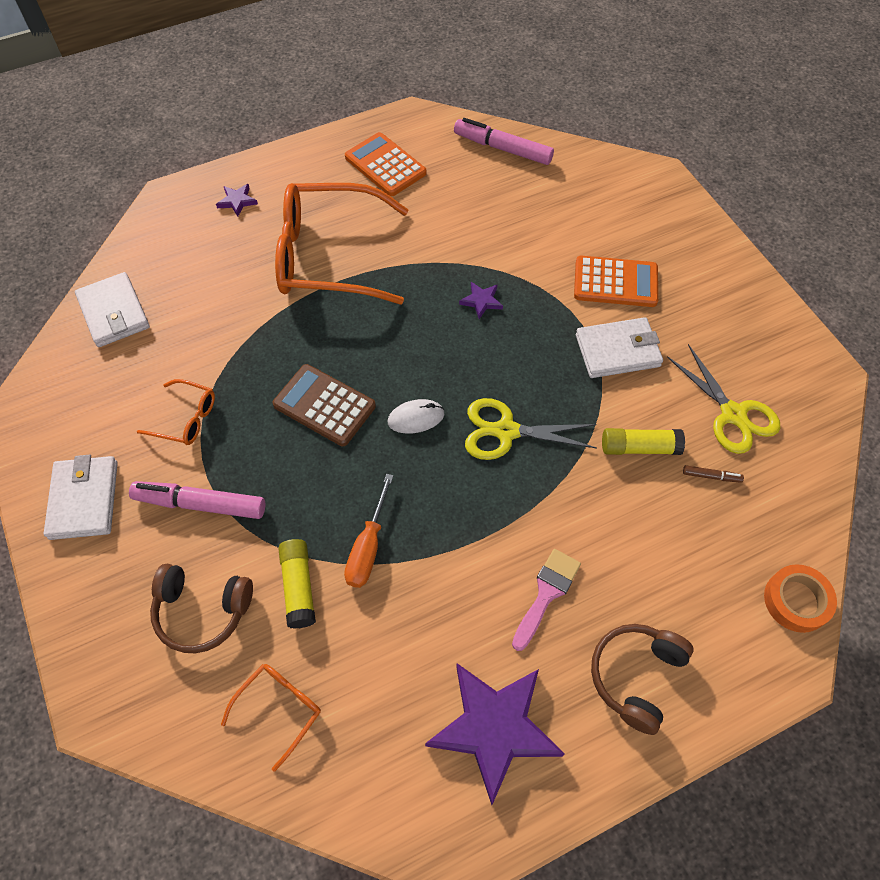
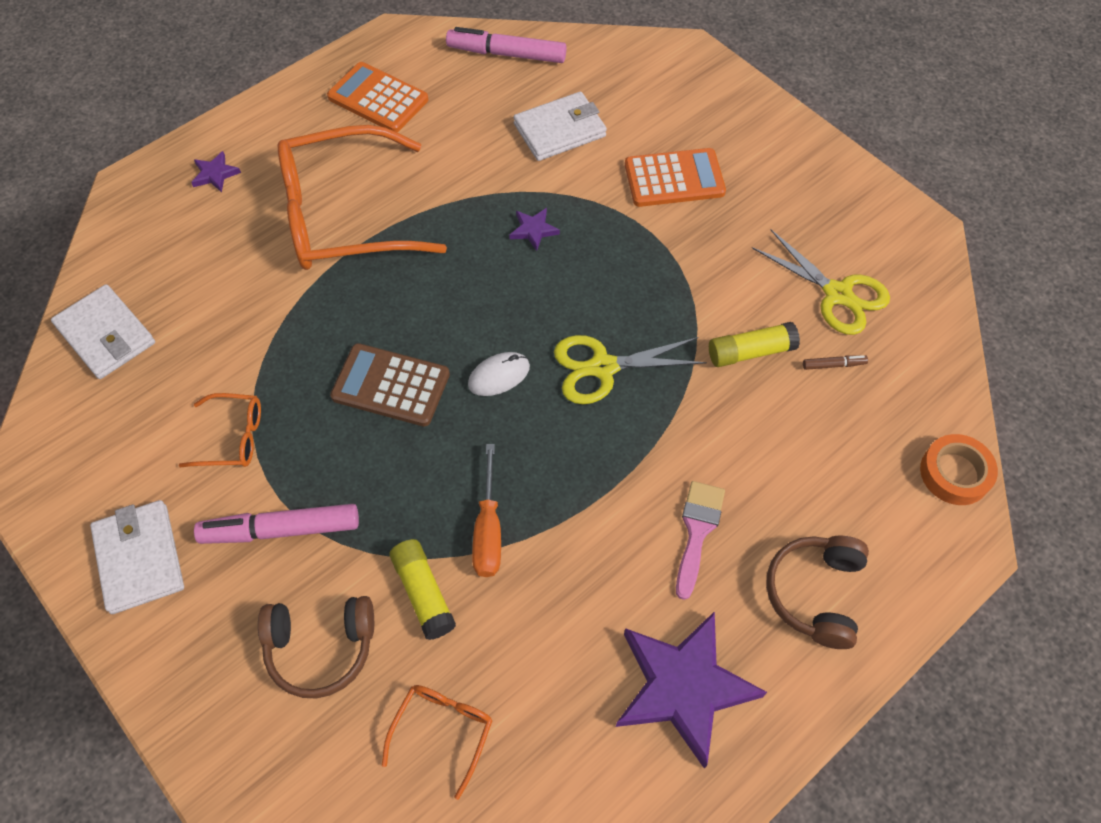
camera: 15 degrees left, 0 degrees up
white wallet [576,317,663,378] -> white wallet moved to [513,92,607,161]

